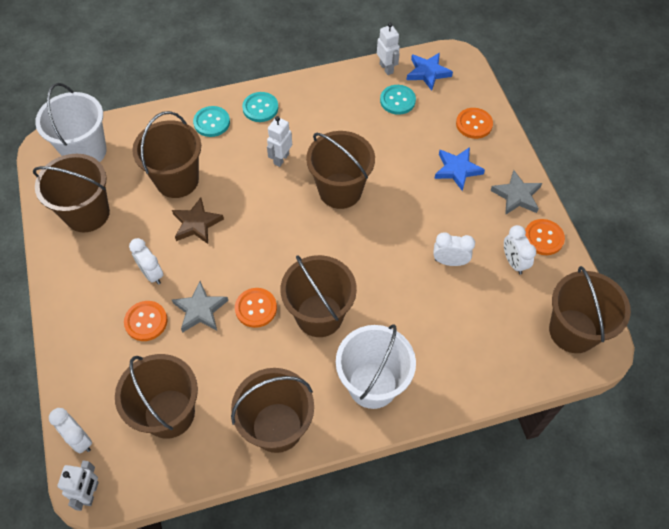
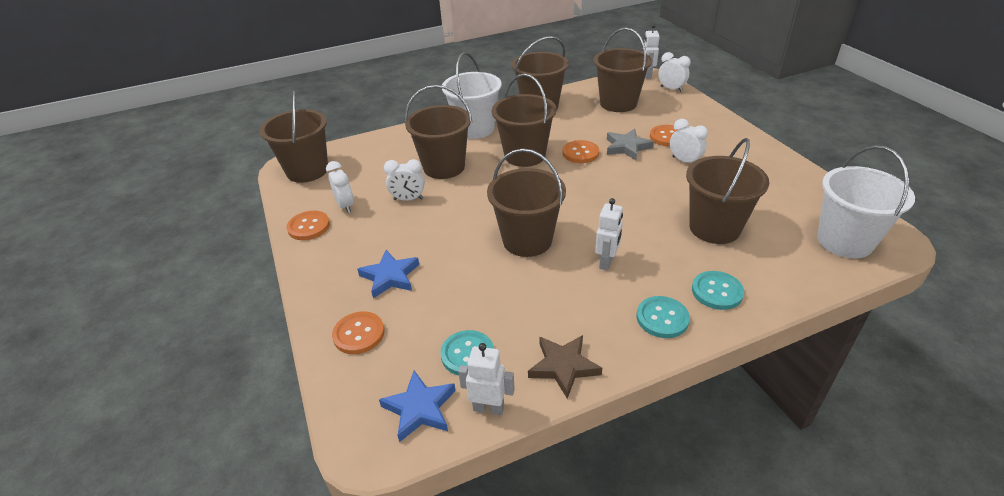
camera: 175 degrees right, 20 degrees down
brown bucket [33,154,110,232] -> brown bucket moved to [405,85,472,179]
brown star [172,198,224,244] -> brown star moved to [528,335,602,399]
white robot [377,23,400,75] -> white robot turned 135 degrees clockwise [458,343,515,415]
grey star [490,170,542,215] -> none

